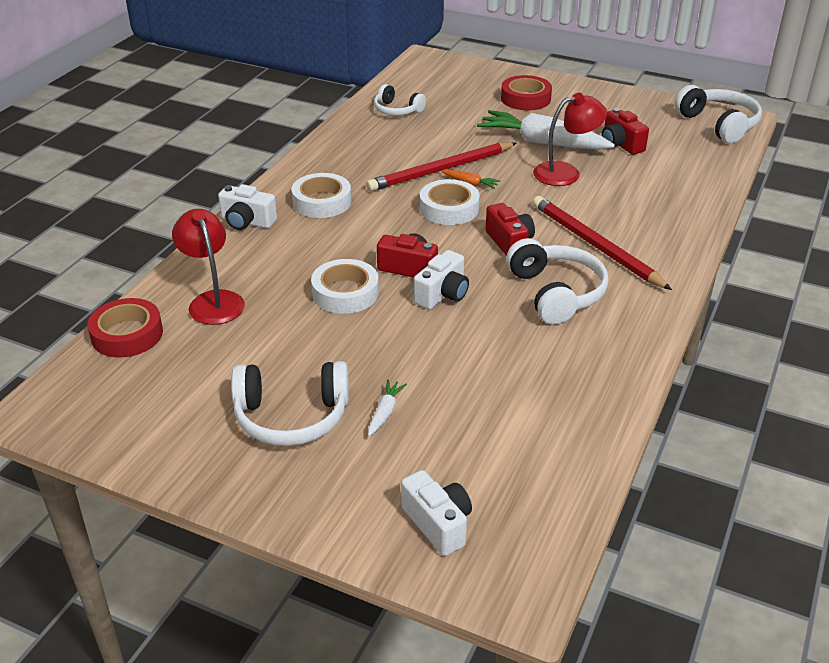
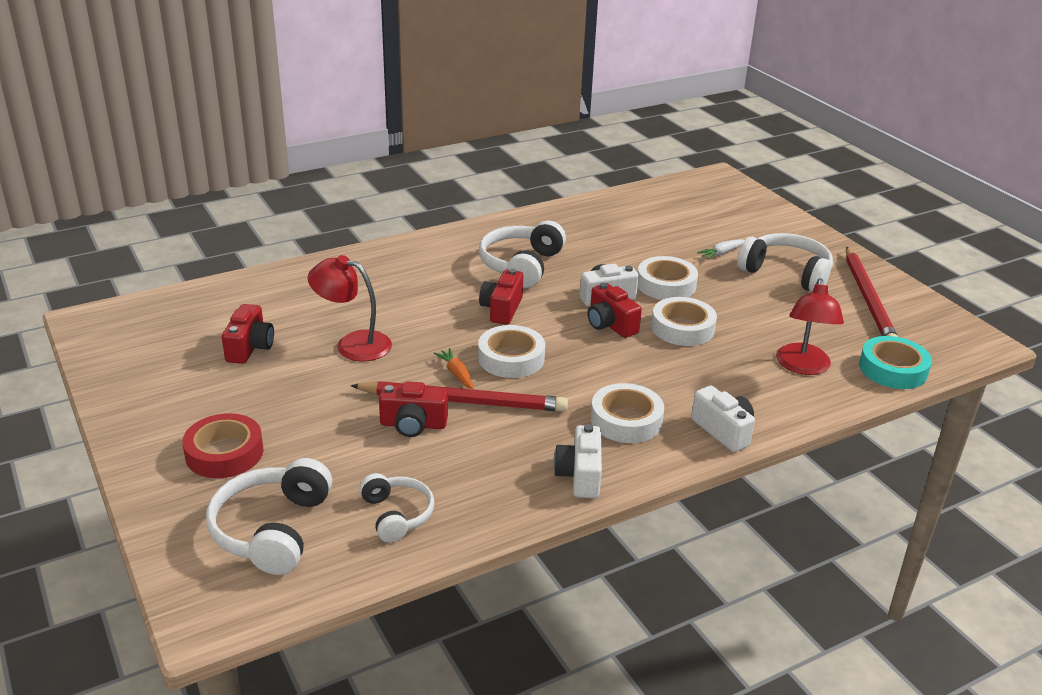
camera: 145 degrees left, 5 degrees down
red tape [87,298,163,358] -> turquoise tape [859,336,932,389]
white camera [401,470,472,556] -> white camera moved to [554,424,602,498]
white carrot [477,110,615,150] -> none
red pencil [533,196,672,290] -> red pencil moved to [846,247,898,337]
white headphones [674,85,762,143] -> white headphones moved to [206,458,332,575]
none -> red camera [379,381,448,437]
none -> white tape [638,256,698,300]

